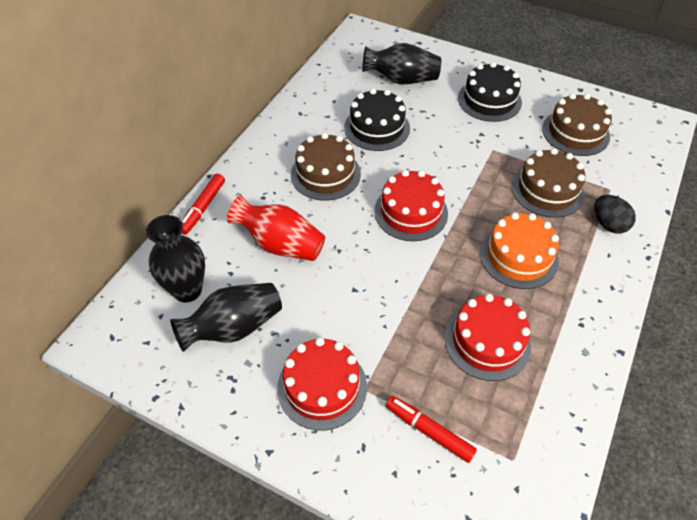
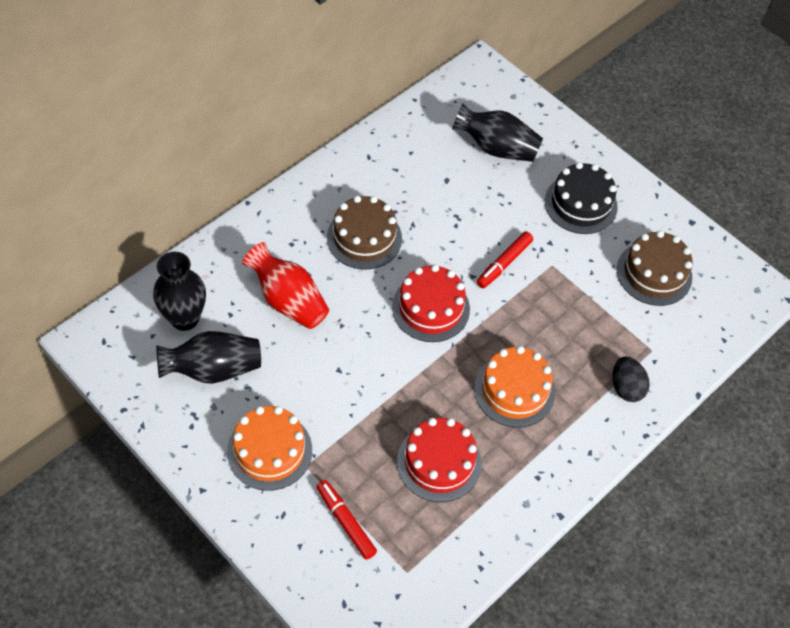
camera: 15 degrees right, 5 degrees up
red marker [182,174,225,235] -> red marker moved to [476,231,533,288]
red cake [277,337,367,430] -> orange cake [227,406,312,491]
black cake [344,89,410,151] -> none
brown cake [511,148,585,218] -> none

